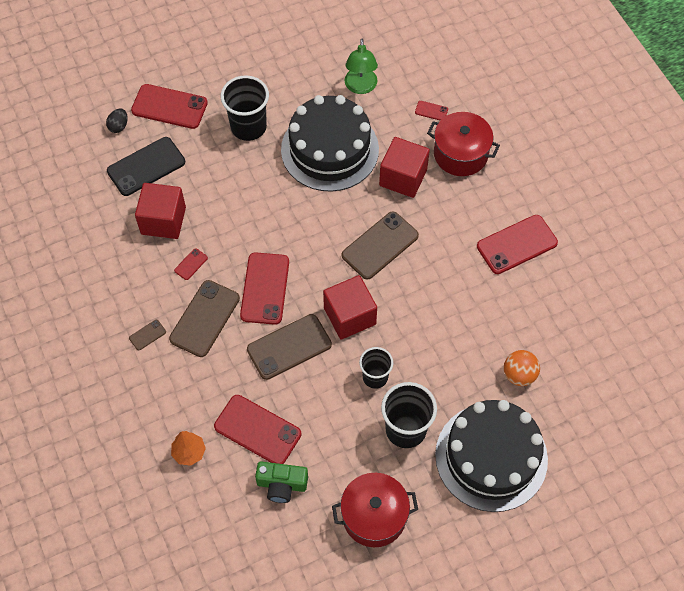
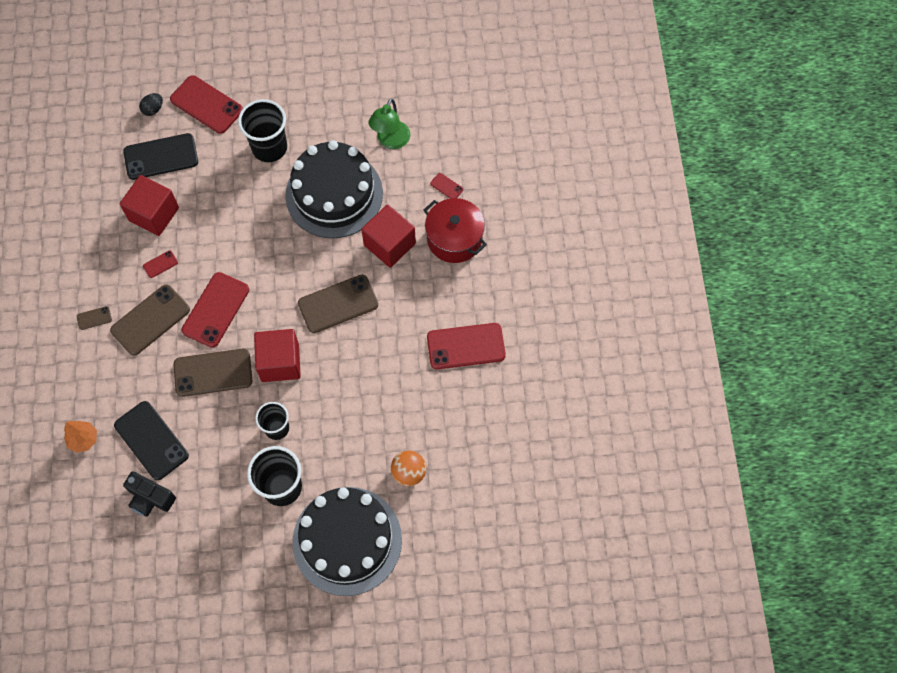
camera: 20 degrees right, 5 degrees up
red phone [214,395,301,464] -> black phone [114,401,189,480]
green camera [255,461,308,503] -> black camera [123,472,176,517]
red pot [332,473,418,547] -> none

